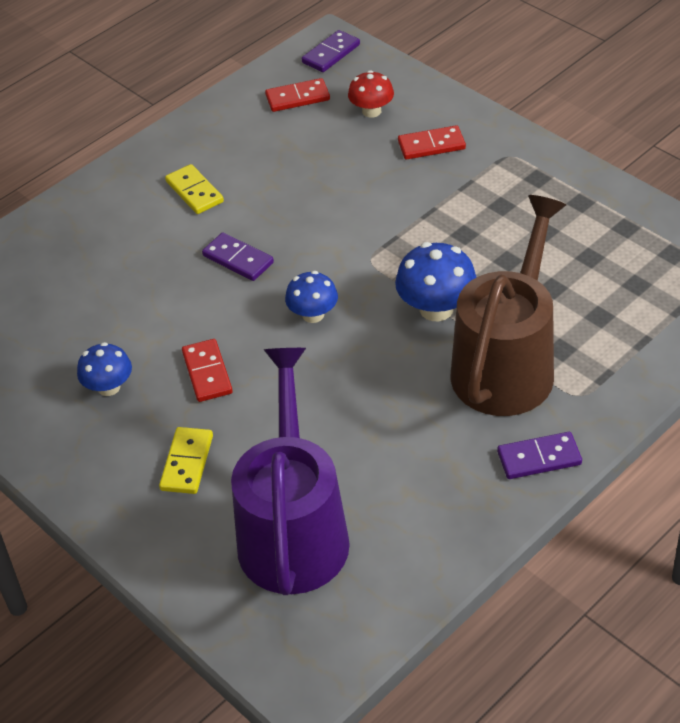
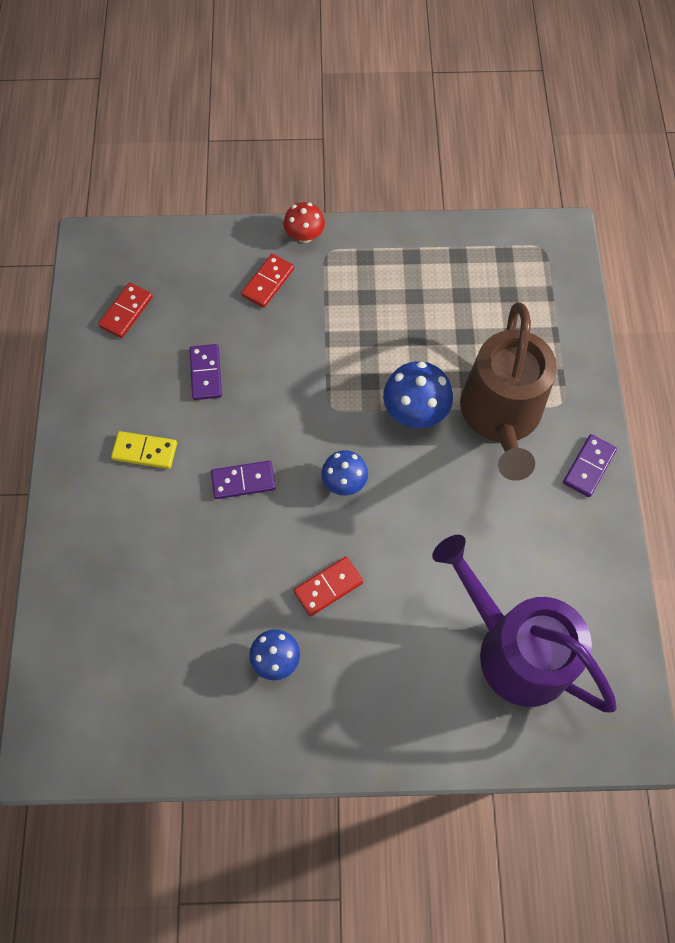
camera: 50 degrees left, 20 degrees up
yellow domino [159,427,213,494] -> none
red domino [182,339,233,402] -> red domino turned 60 degrees counterclockwise [293,557,363,616]
purple domino [302,30,360,72] -> purple domino moved to [189,344,222,400]
red mushroom [348,70,394,118] -> red mushroom moved to [284,202,325,243]
brown watering can [451,195,566,416] -> brown watering can turned 150 degrees counterclockwise [460,302,557,481]

